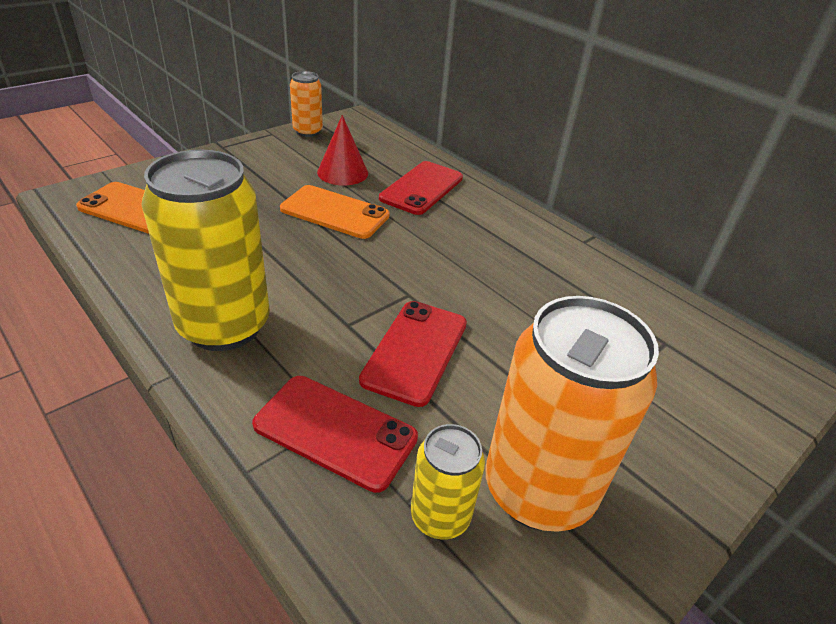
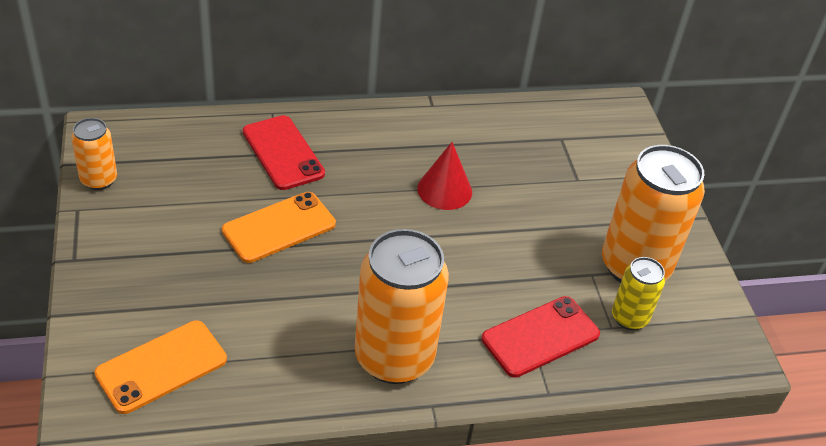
camera: 60 degrees left, 5 degrees up
yellow can [142,149,270,351] -> orange can [355,229,449,384]
red cone [317,115,368,185] -> red cone moved to [417,142,472,210]
red phone [359,301,467,407] -> none

